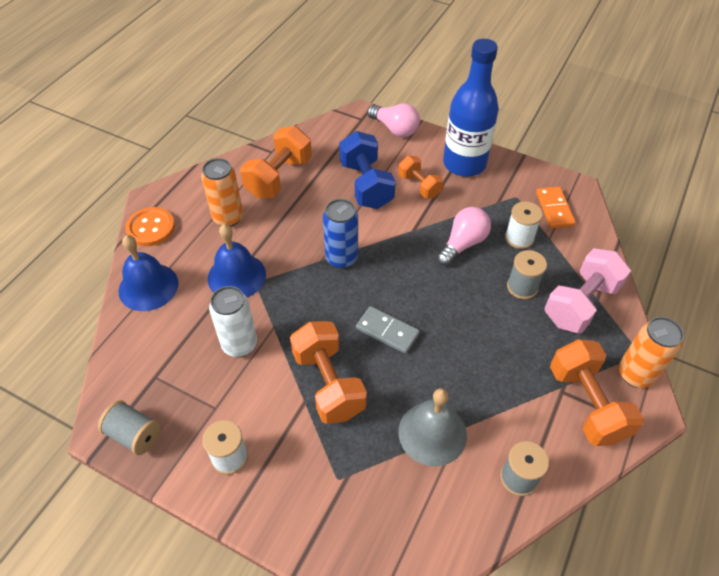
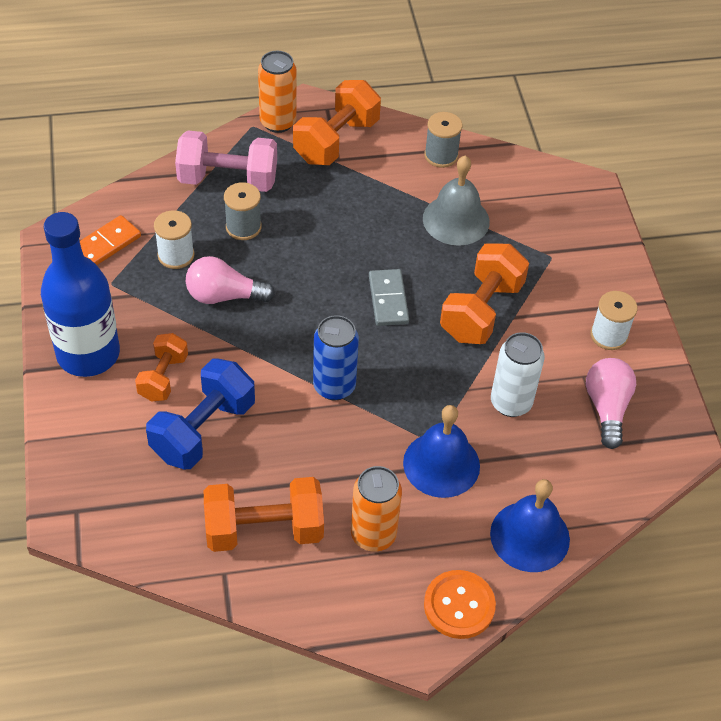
camera: 130 degrees left, 0 degrees up
grey spool [98,400,160,455] -> none
pink light bulb [367,103,420,137] -> pink light bulb moved to [586,358,636,449]

